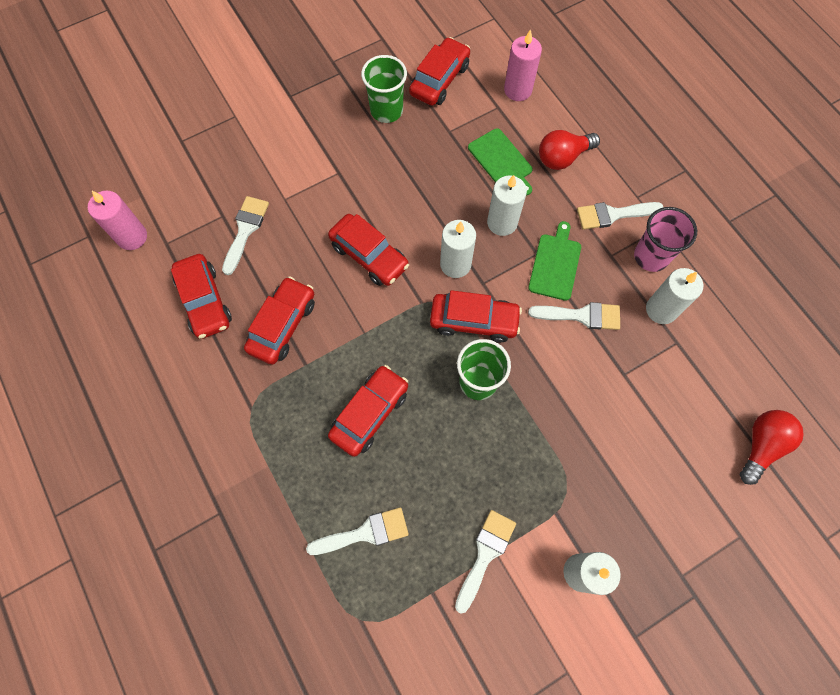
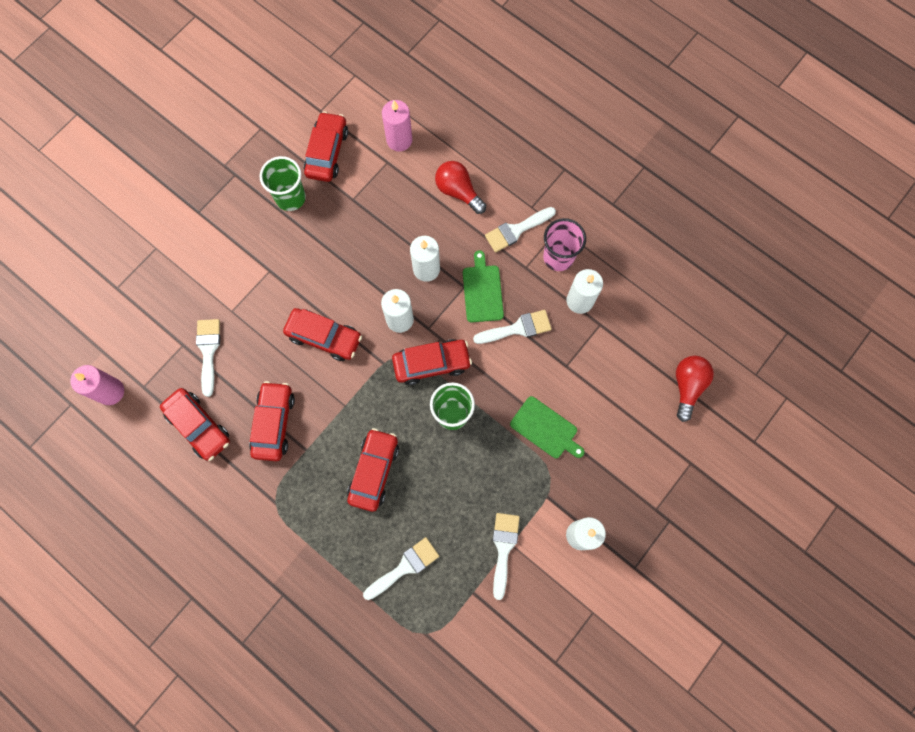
camera: 20 degrees left, 5 degrees up
green cutting board [468,128,533,195] -> green cutting board moved to [510,396,585,458]
red light bulb [539,130,600,170] -> red light bulb turned 90 degrees clockwise [435,161,486,214]

